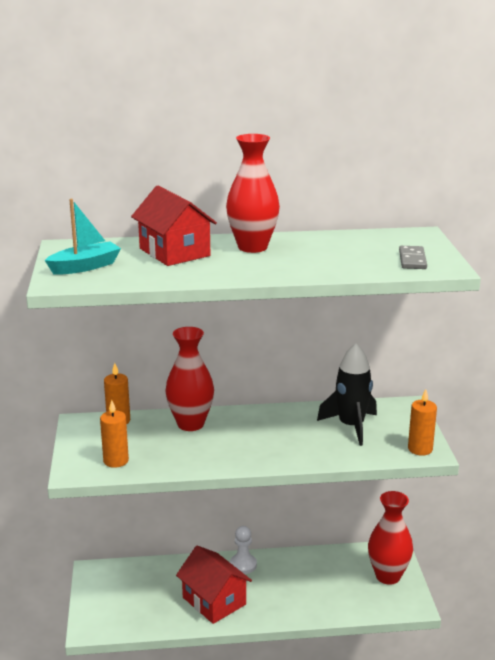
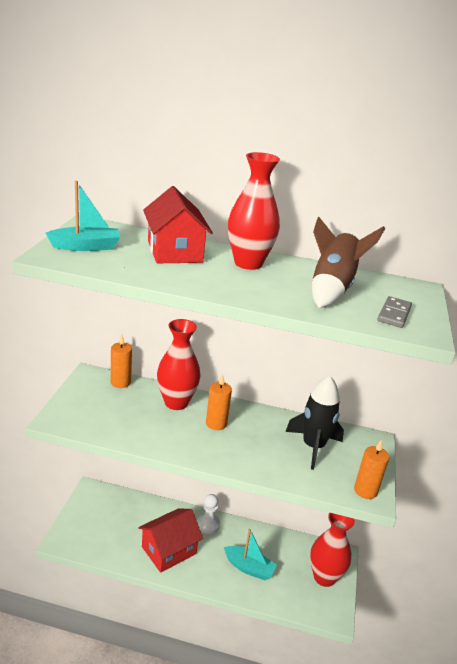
camera: 15 degrees right, 5 degrees up
orange candle [100,400,129,468] -> orange candle moved to [206,374,232,430]
red house [176,545,252,624] -> red house turned 75 degrees clockwise [138,508,203,573]
none -> turquoise boat [224,529,277,580]
none -> brown rocket [312,217,385,308]

